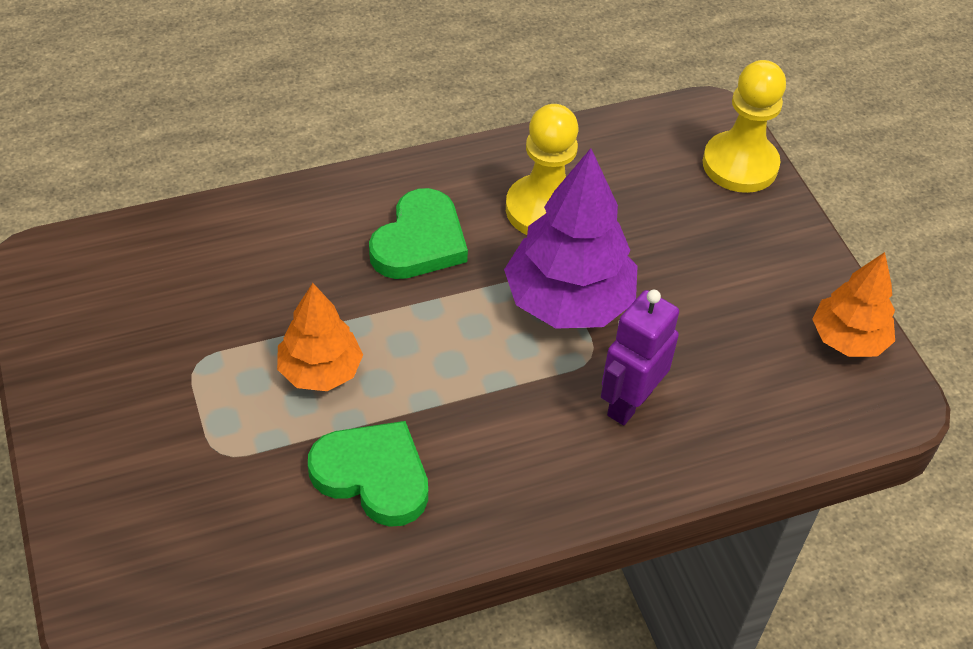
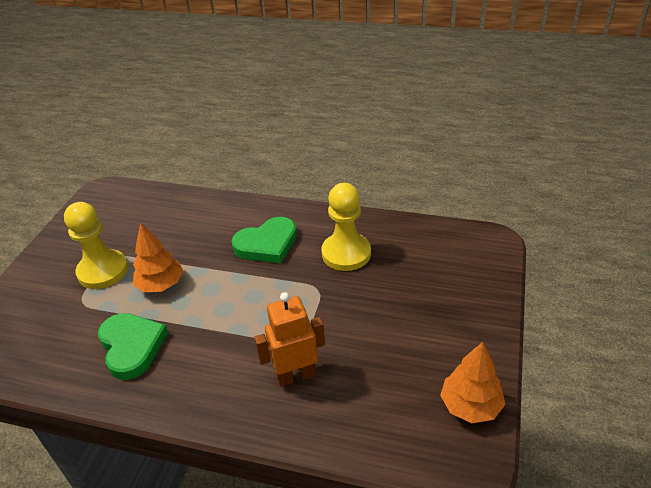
camera: 40 degrees right, 10 degrees down
purple tree [504,148,637,329] -> none
purple robot [601,290,679,425] -> orange robot [254,292,325,387]
yellow pawn [703,60,786,193] -> yellow pawn moved to [64,202,128,289]

